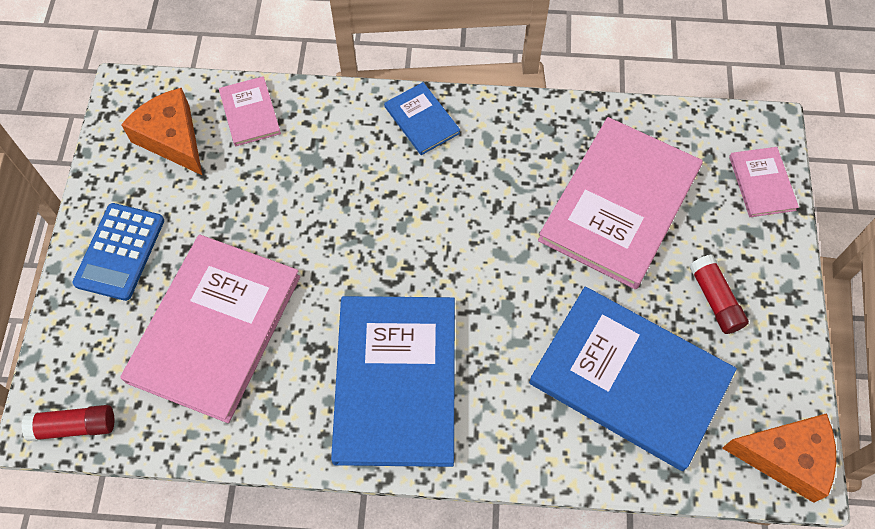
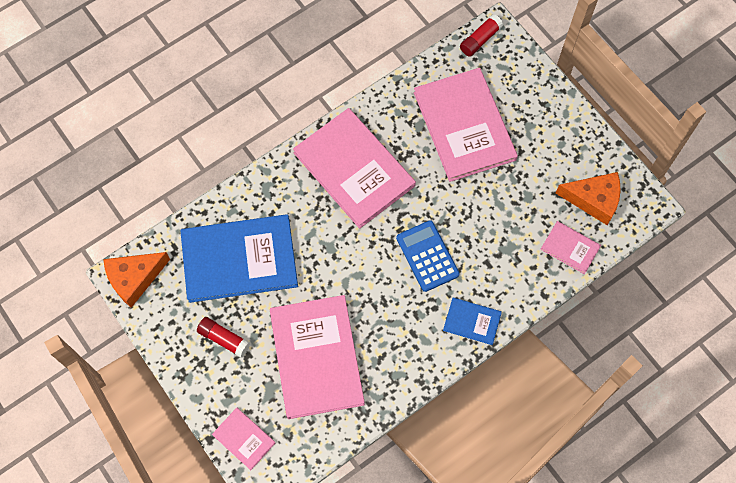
camera: 140 degrees right, 5 degrees up
blue calculator [72,203,164,301] -> blue calculator moved to [396,220,460,292]
blue book [331,296,455,467] -> pink book [293,108,416,229]

